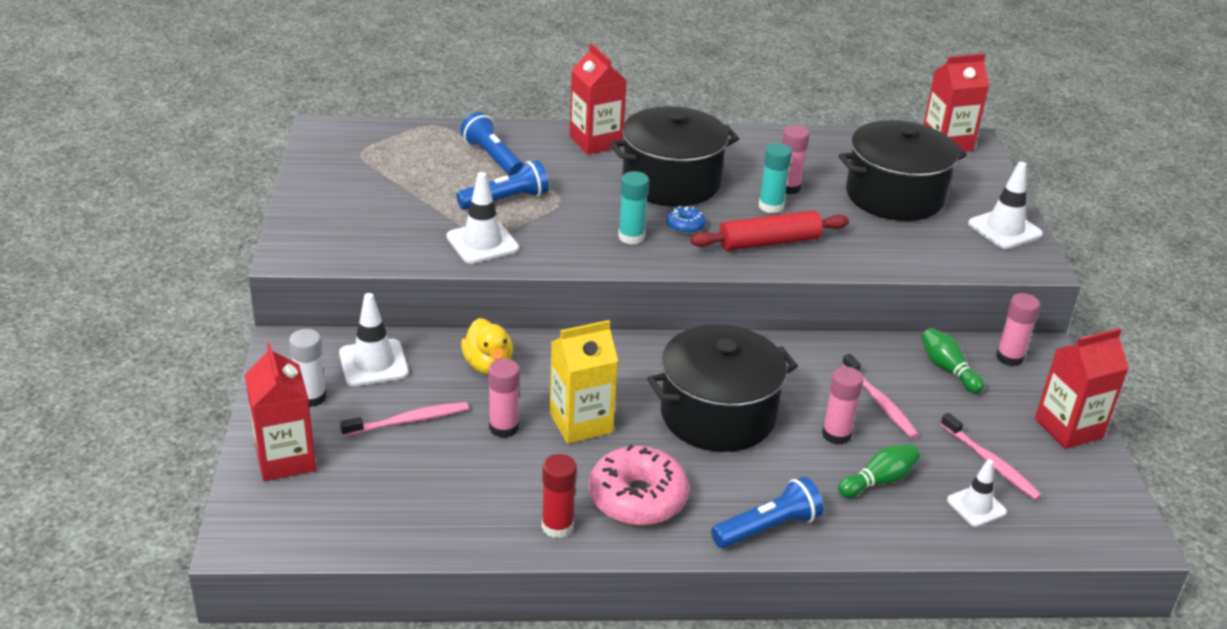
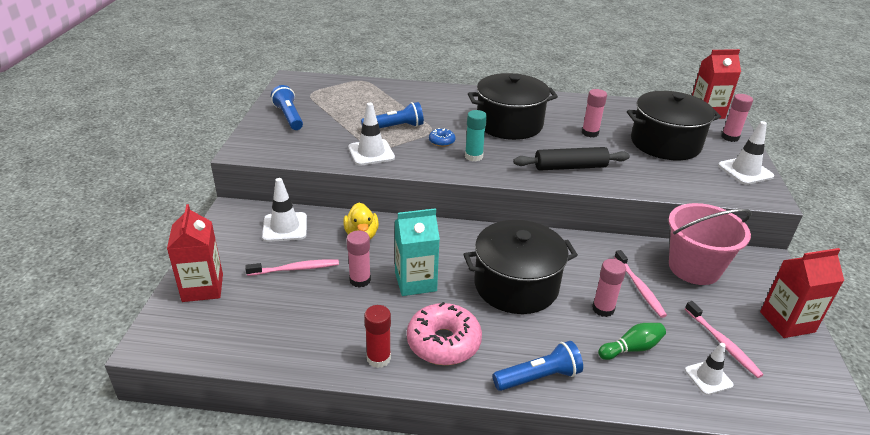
camera: 10 degrees right, 0 degrees up
white glue stick [289,329,326,407] -> none
blue flashlight [461,112,524,176] -> blue flashlight moved to [271,85,303,130]
yellow carton [550,320,618,444] -> turquoise carton [395,208,440,296]
red carton [570,43,627,155] -> none
blue donut [667,206,706,234] -> blue donut moved to [429,128,455,147]
red rolling pin [690,210,849,251] -> black rolling pin [513,147,630,171]
turquoise glue stick [759,143,792,213] -> none
green bowling pin [921,328,984,393] -> pink bucket [668,203,752,285]
pink glue stick [996,293,1040,366] -> pink glue stick moved to [721,94,753,142]

